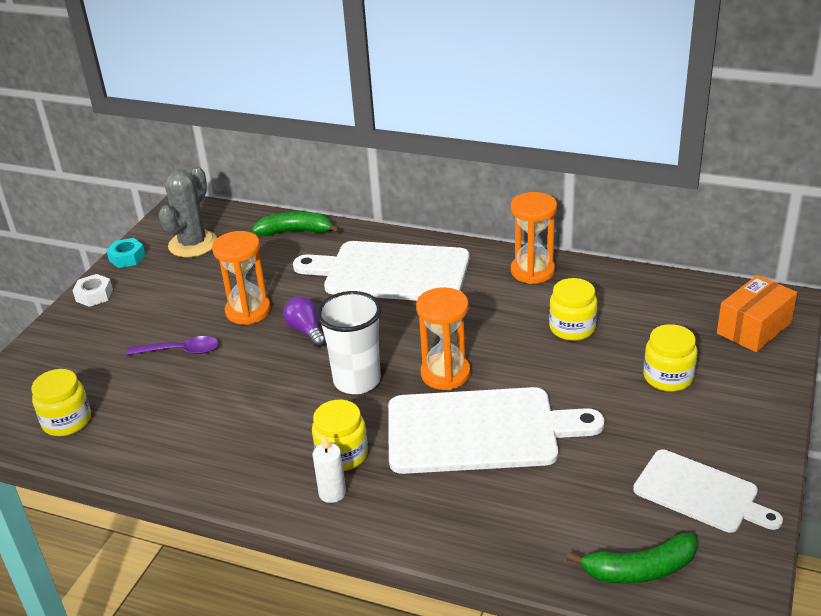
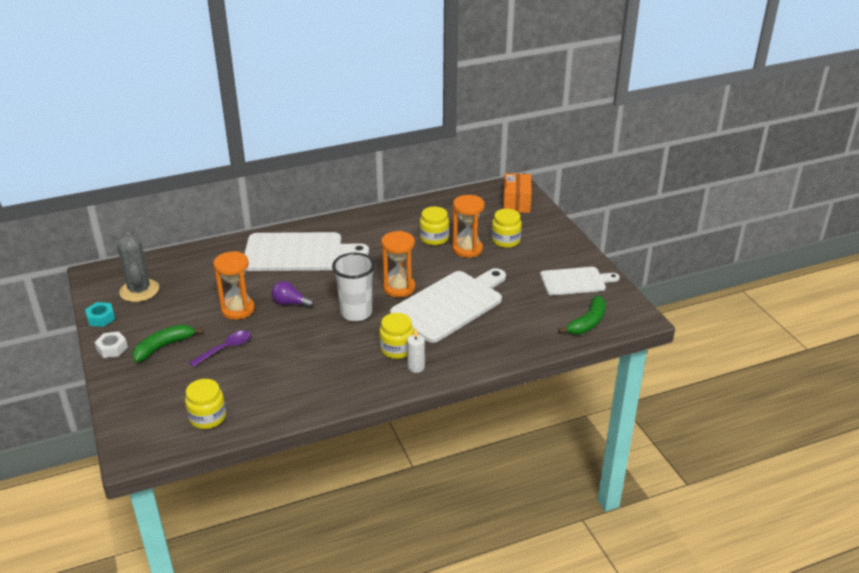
camera: 45 degrees left, 0 degrees up
green banana [252,212,340,236] -> green banana moved to [132,325,203,362]
white cutting board [293,241,470,301] -> white cutting board turned 150 degrees counterclockwise [244,232,369,271]
orange hourglass [511,192,557,284] -> orange hourglass moved to [452,195,485,258]

